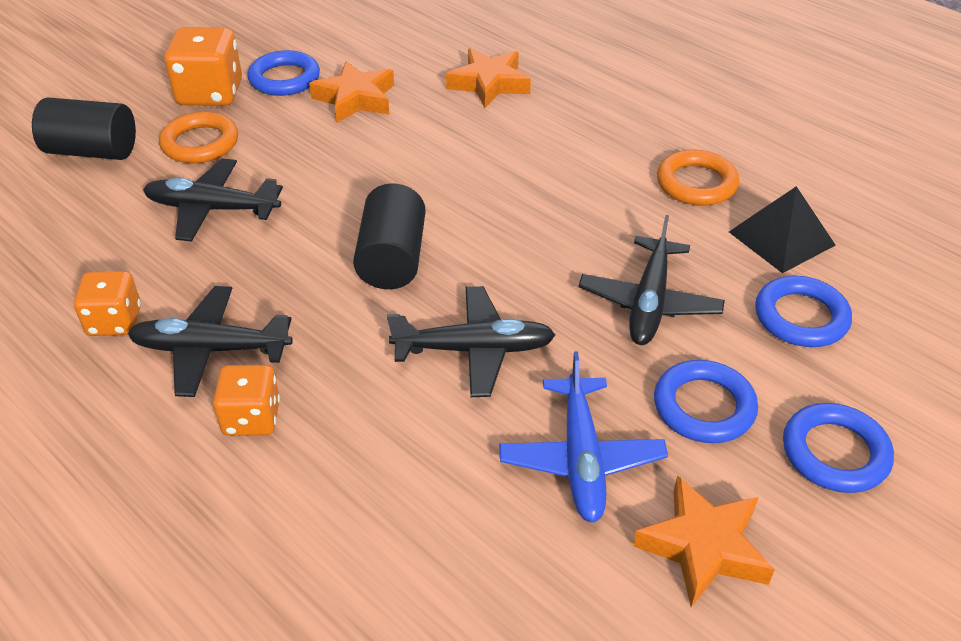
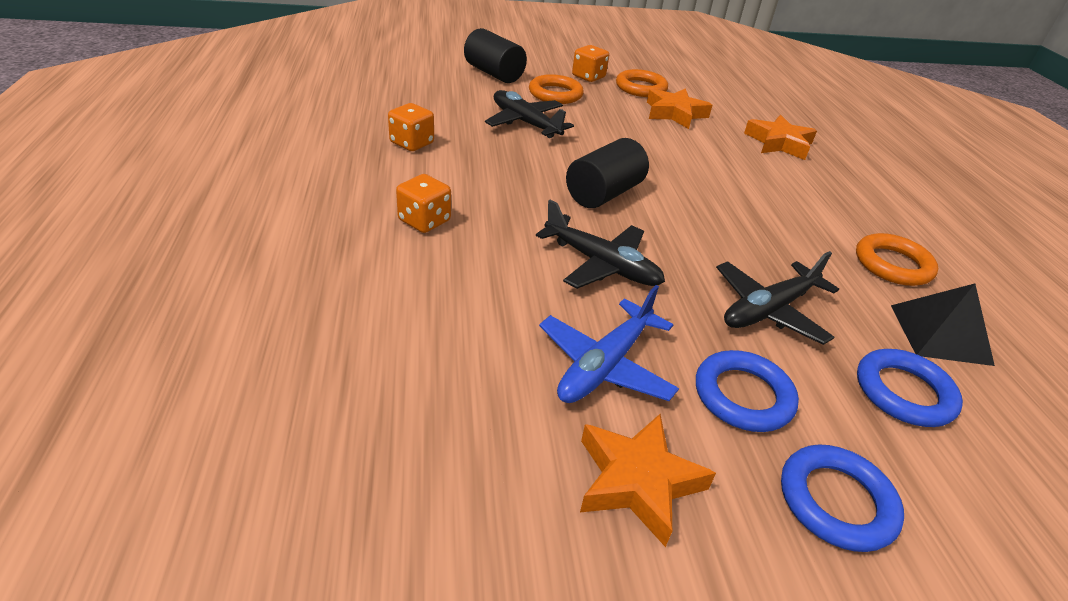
camera: 35 degrees right, 5 degrees down
black plane [127,286,293,397] -> none
orange dice [164,27,242,106] -> orange dice [572,45,609,82], size x0.64
blue ring [247,50,320,96] -> orange ring [616,69,668,97]

